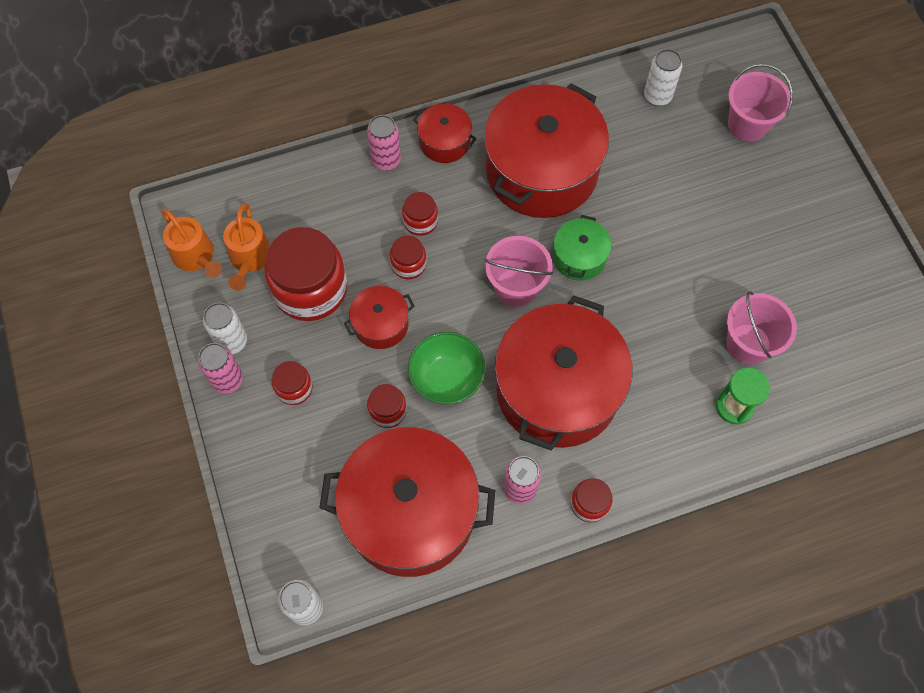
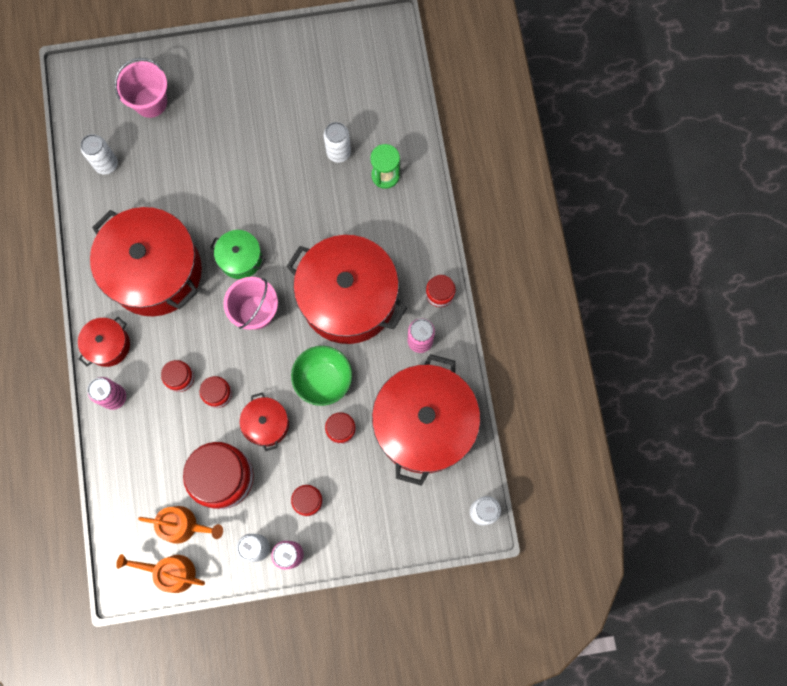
camera: 80 degrees left, 10 degrees up
orange watering can [161,209,222,278] -> orange watering can turned 135 degrees counterclockwise [116,554,205,593]
pink bucket [727,291,797,364] -> white can [324,122,351,163]

